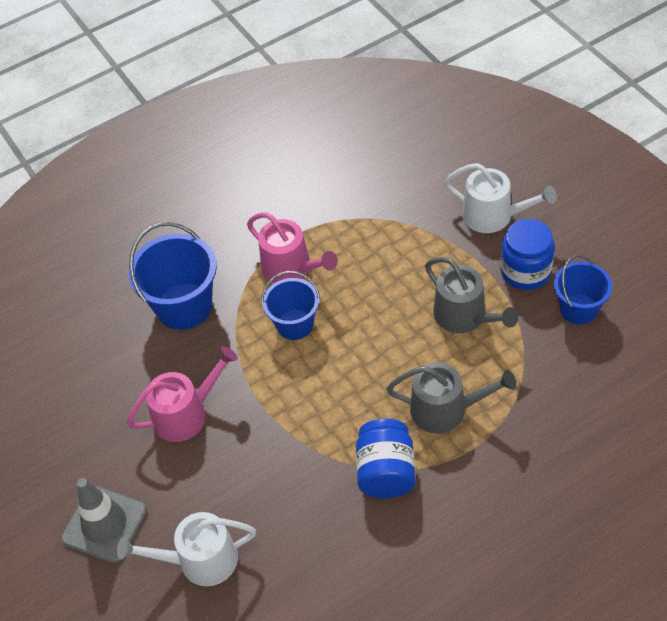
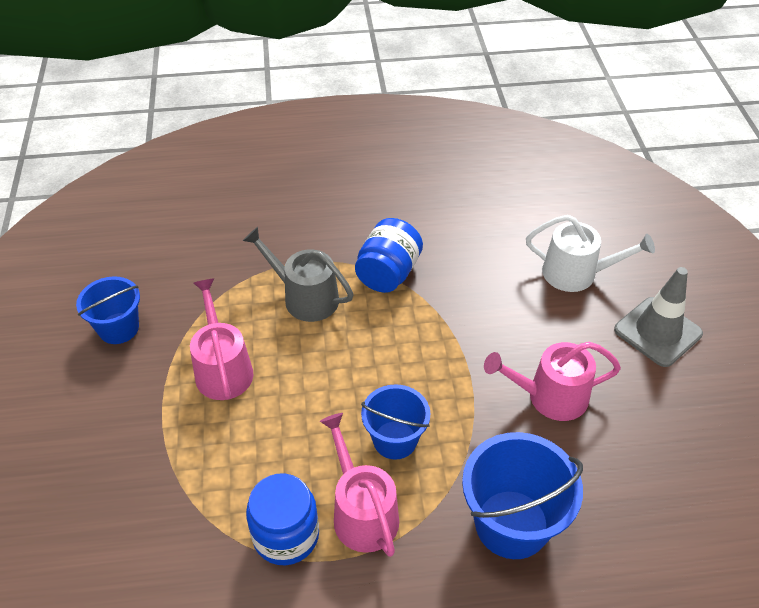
camera: 160 degrees left, 5 degrees down
grey watering can [425,257,519,333] -> pink watering can [190,278,253,400]
white watering can [445,163,557,233] -> none
blue jar [500,219,555,290] -> blue jar moved to [246,473,319,565]

